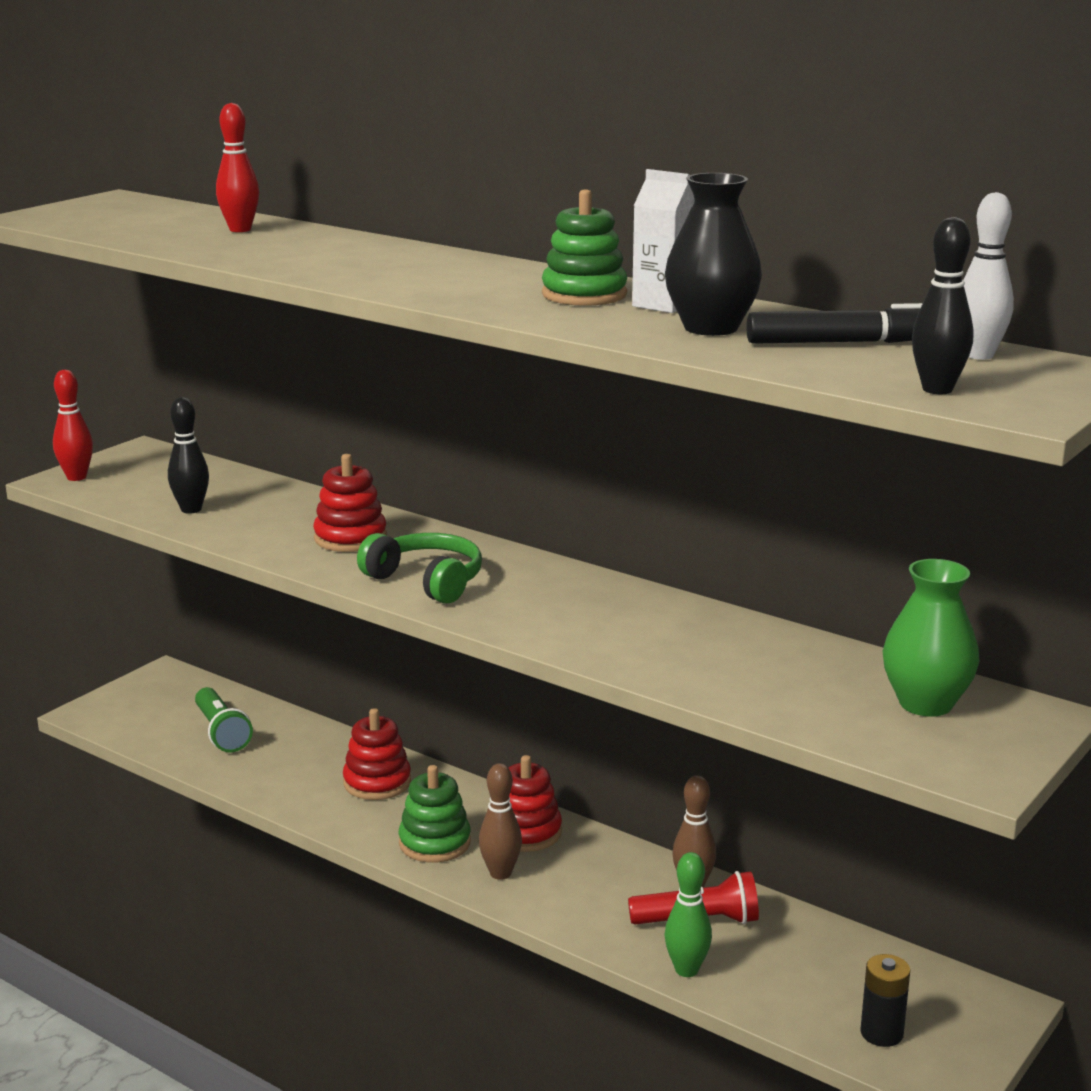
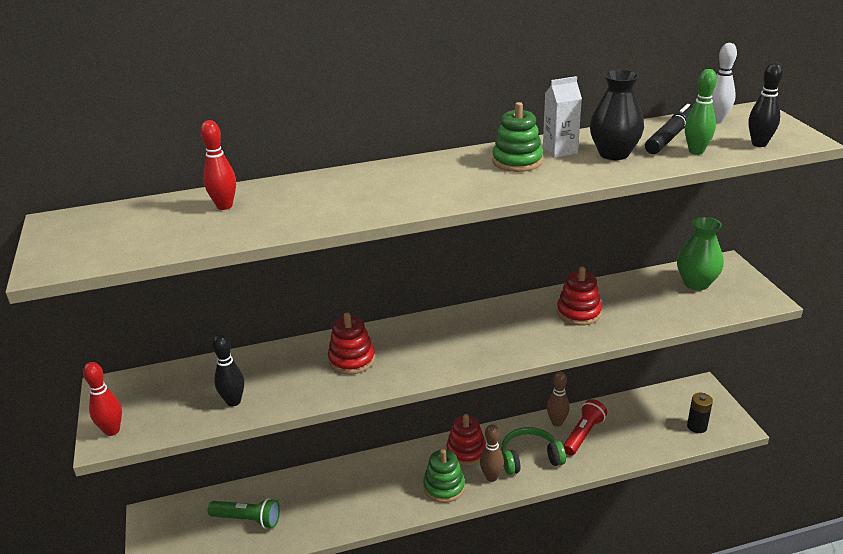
camera: 50 degrees left, 10 degrees up
red stacking toy [343,708,411,800] -> red stacking toy moved to [557,267,602,326]
green headphones [357,533,482,604] -> green headphones moved to [501,427,566,475]
green bowling pin [664,852,712,977] -> green bowling pin moved to [685,69,717,155]

